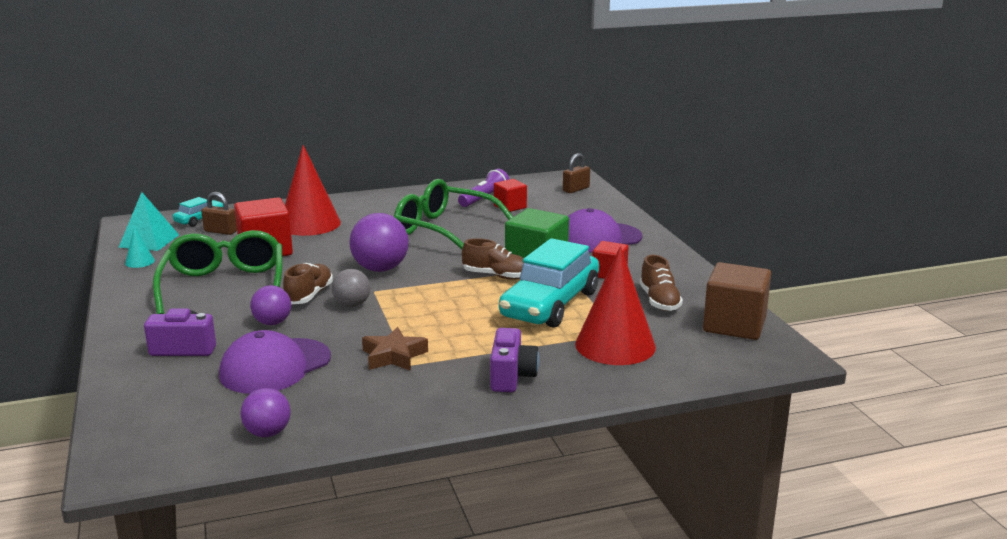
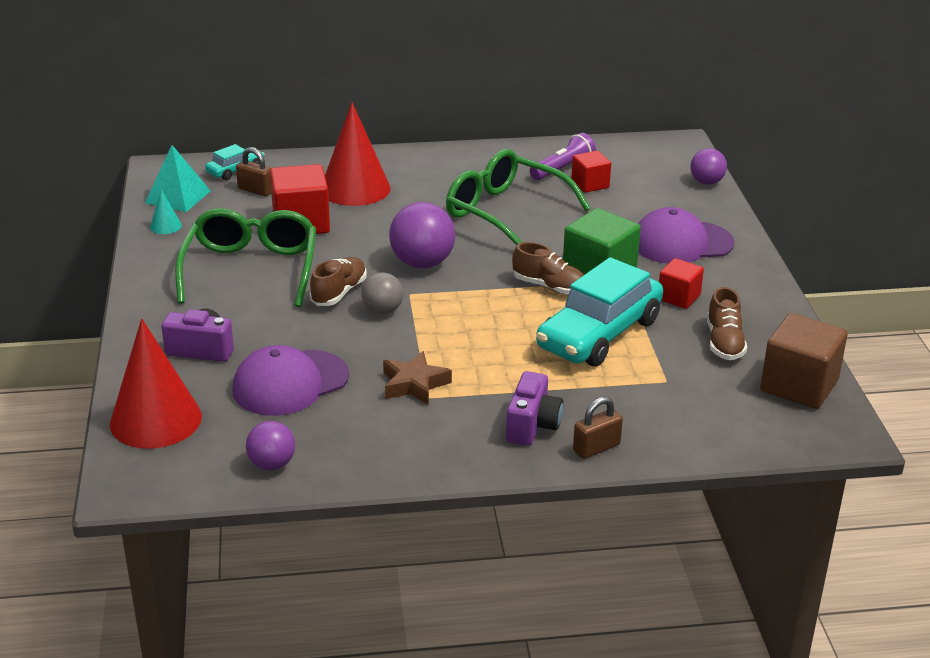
camera: 10 degrees right, 10 degrees up
purple ball [250,285,291,325] -> purple ball moved to [691,148,727,185]
brown padlock [563,153,590,193] -> brown padlock moved to [573,397,623,459]
red cone [575,246,656,365] -> red cone moved to [110,319,202,448]

